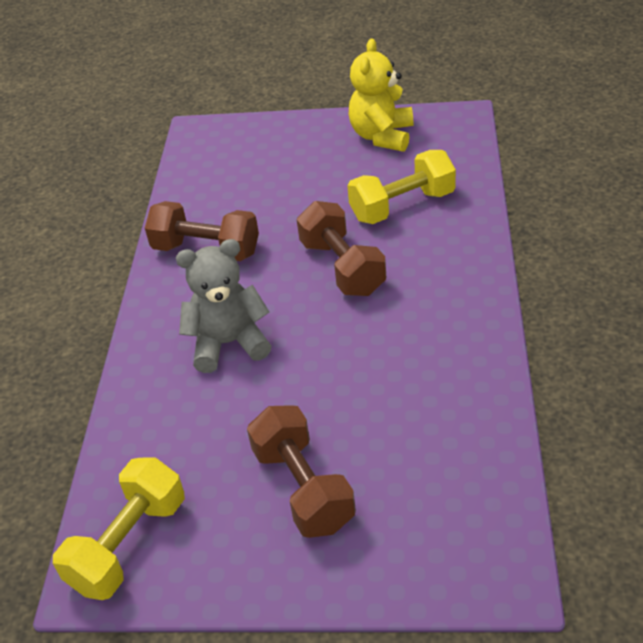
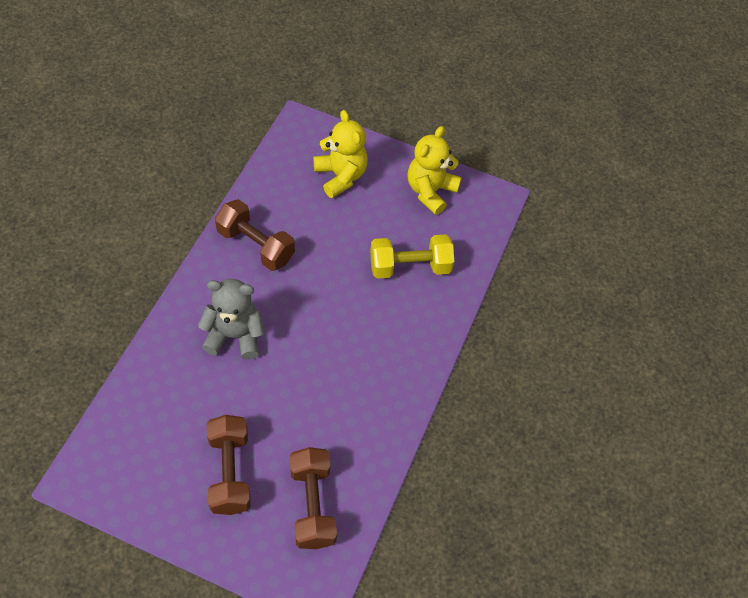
camera: 10 degrees right, 15 degrees up
yellow dumbbell [53,458,185,600] -> none
brown dumbbell [297,201,386,296] -> brown dumbbell moved to [290,447,337,549]
none -> yellow teddy bear [313,110,368,198]

